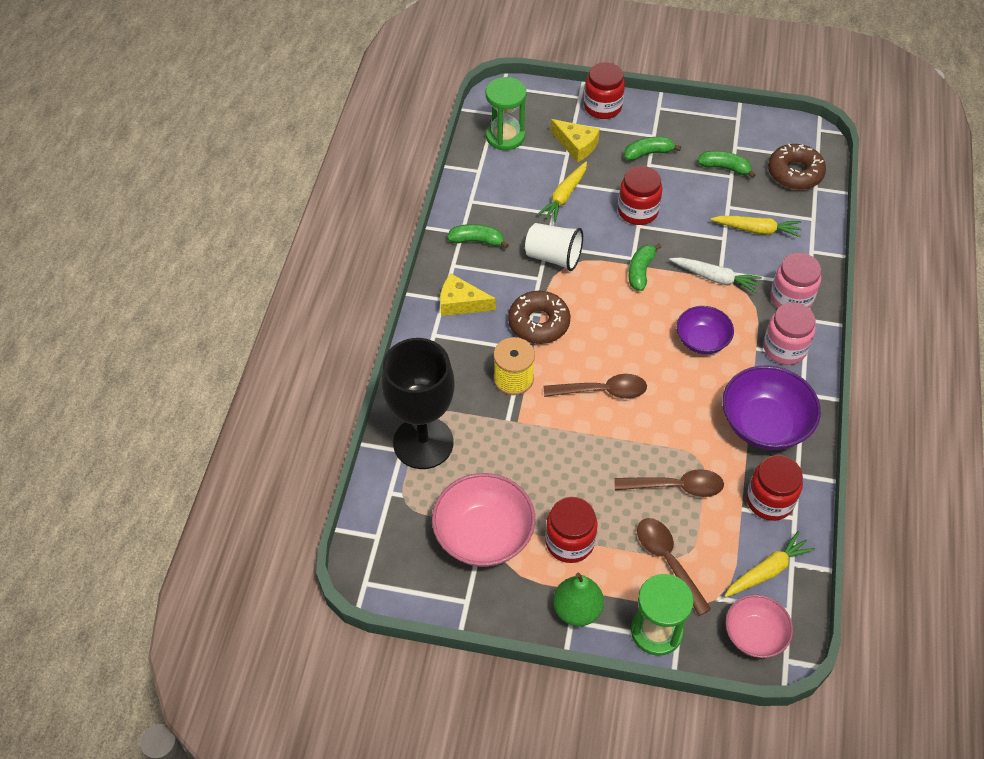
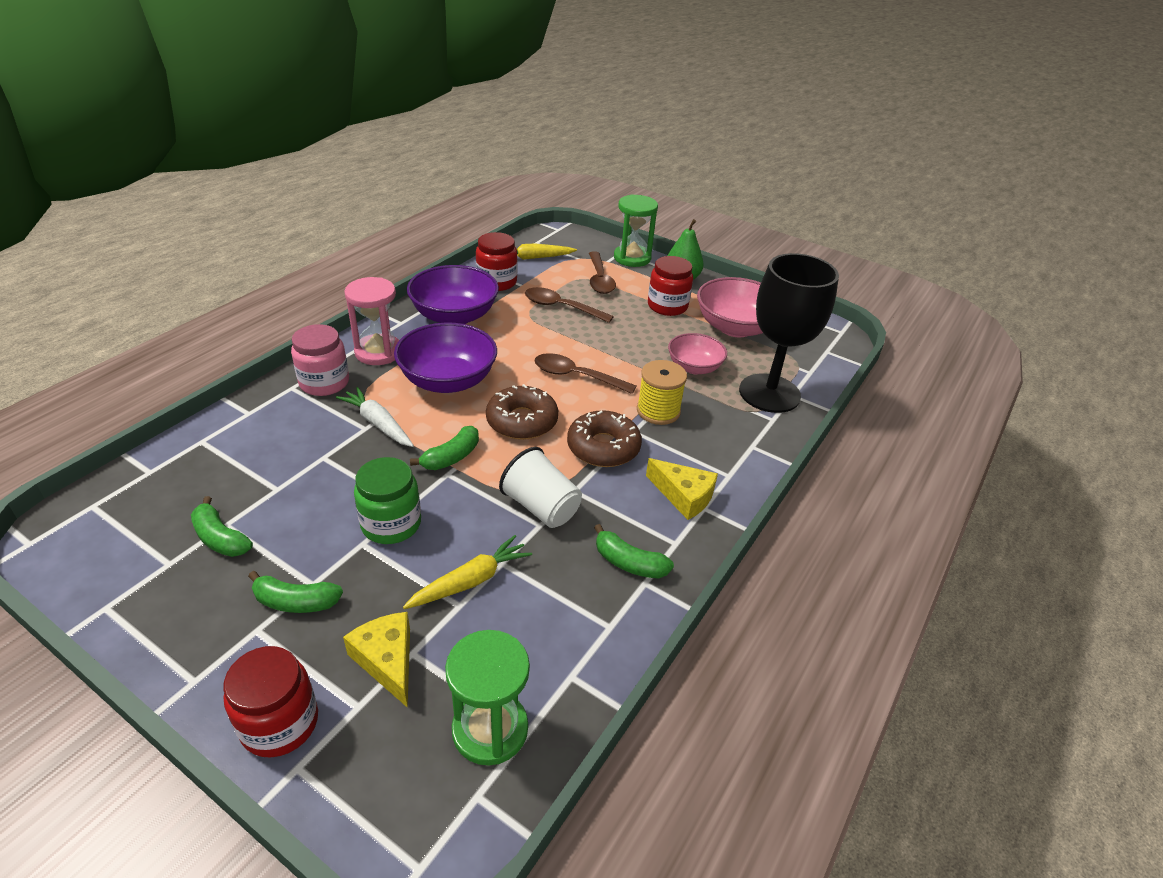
camera: 160 degrees left, 15 degrees down
red jar [618,166,662,225] -> green jar [354,457,421,544]
purple bowl [677,306,734,354] -> purple bowl [394,323,497,393], size x1.61
yellow carrot [710,216,801,237] -> none
pink bowl [726,595,793,658] -> pink bowl moved to [668,333,727,374]
pink jar [763,302,816,365] -> pink hourglass [344,277,399,365]
brown donut [768,144,826,190] -> brown donut moved to [486,384,558,440]

